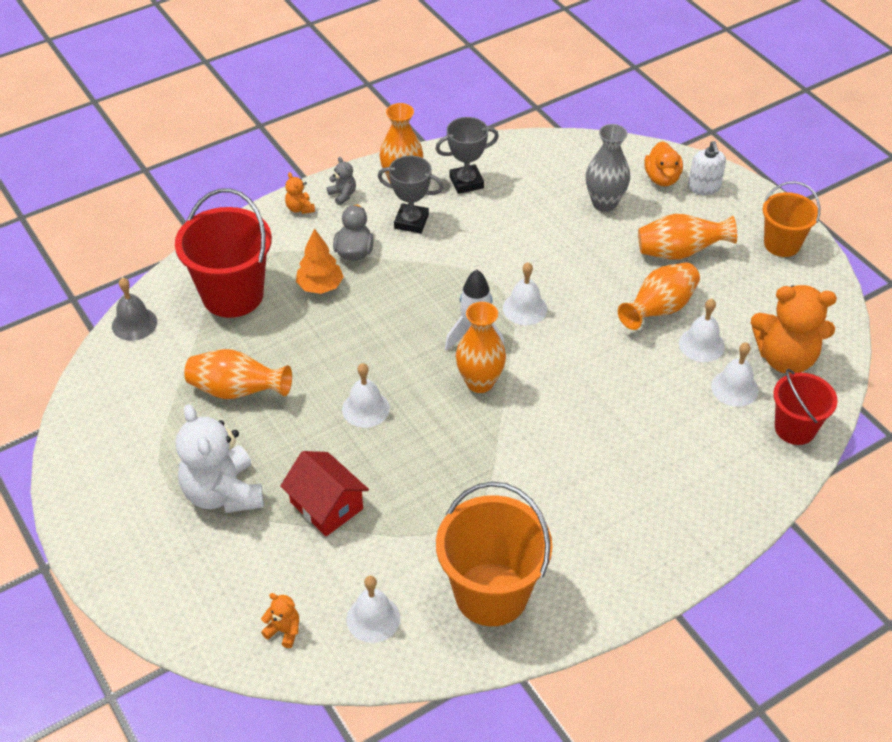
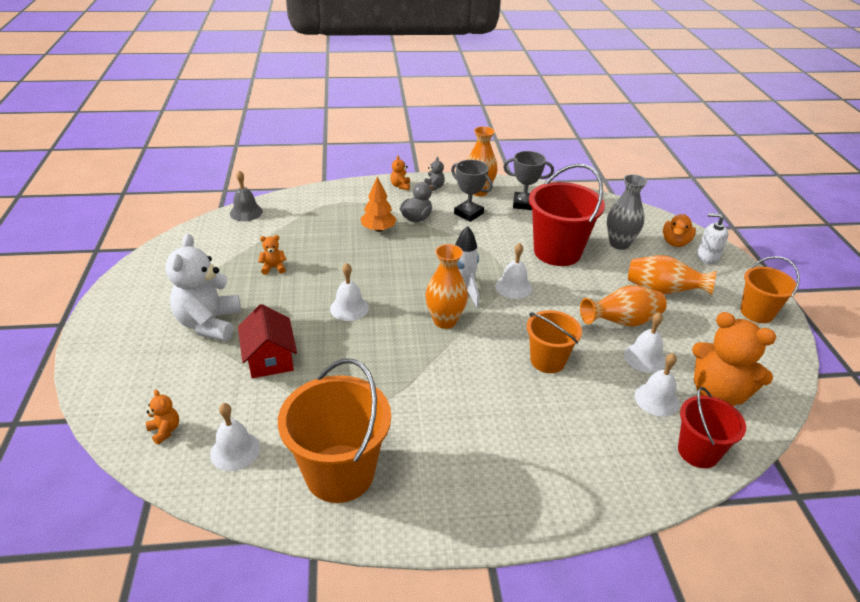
camera: 25 degrees right, 10 degrees down
red bucket [175,188,272,318] -> red bucket moved to [529,164,605,266]
orange vase [184,349,292,399] -> orange teddy bear [258,235,286,275]
white soap dispenser [688,141,726,195] -> white soap dispenser turned 90 degrees clockwise [697,213,729,264]
none -> orange bucket [527,310,582,373]

